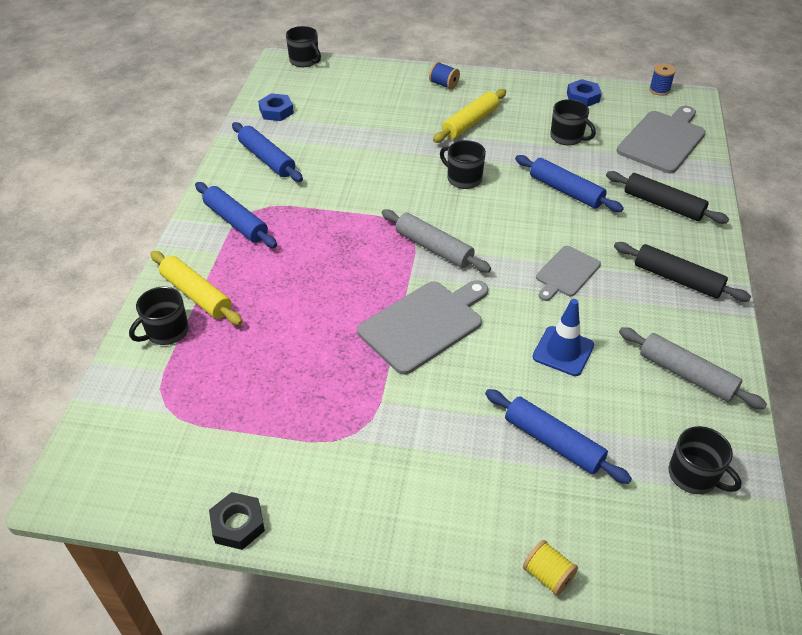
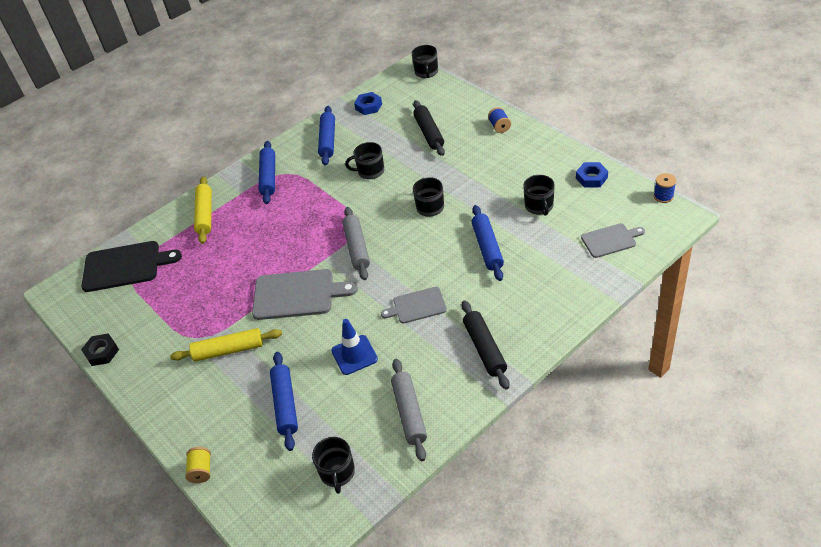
camera: 45 degrees right, 0 degrees up
black mug [129,287,189,345] -> black mug moved to [345,142,384,179]
yellow rolling pin [433,89,506,143] -> yellow rolling pin moved to [170,328,282,362]
black rolling pin [606,171,729,224] -> black rolling pin moved to [413,100,445,156]
grey cutting board [617,106,706,173] -> grey cutting board [581,223,645,258], size x0.60
none -> black cutting board [81,241,182,292]

